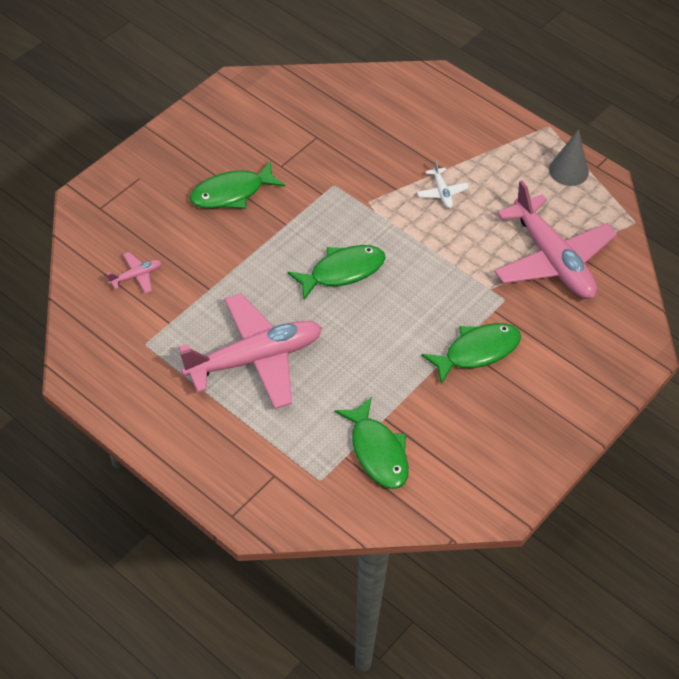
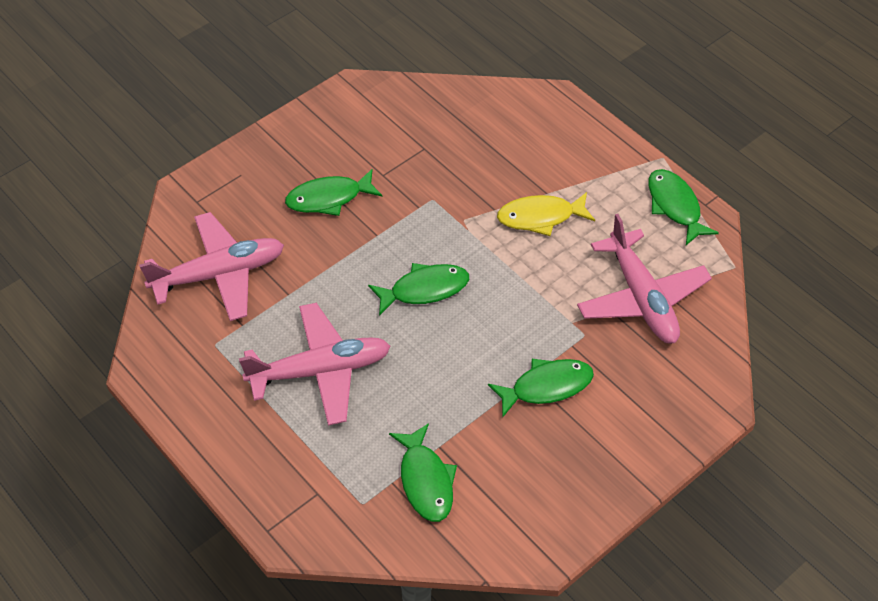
camera: 10 degrees right, 0 degrees up
pink plane [107,252,162,293] -> pink plane [139,212,284,321], size x2.47
white plane [417,160,469,209] -> yellow fish [497,192,595,236]
grey cone [549,129,589,186] -> green fish [648,169,719,245]

